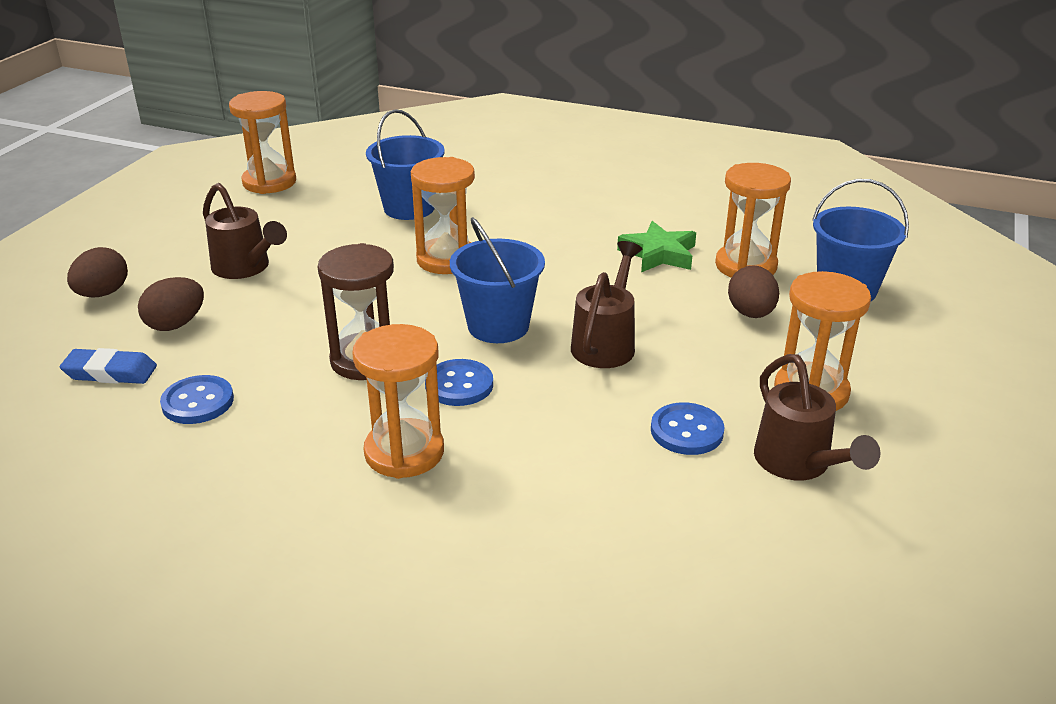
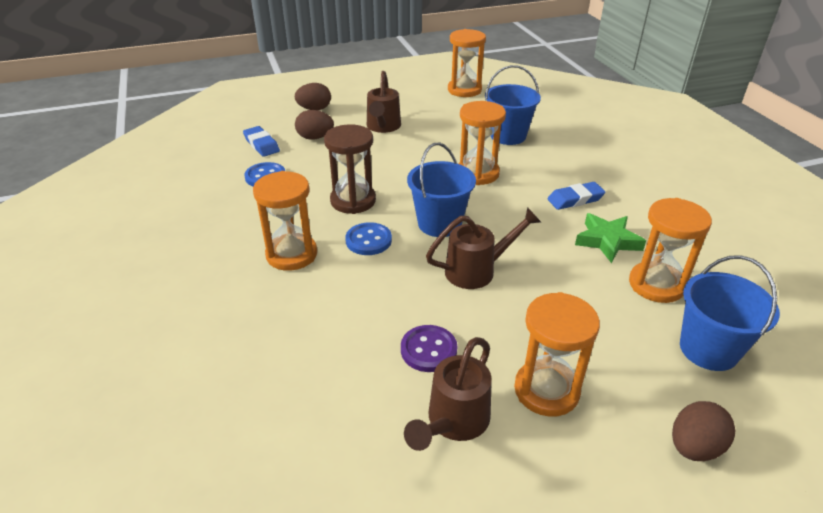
camera: 50 degrees right, 5 degrees up
blue button [651,402,724,455] -> purple button [401,325,457,372]
brown egg [728,265,779,318] -> brown egg moved to [672,401,735,461]
none -> blue eraser [547,182,605,210]

